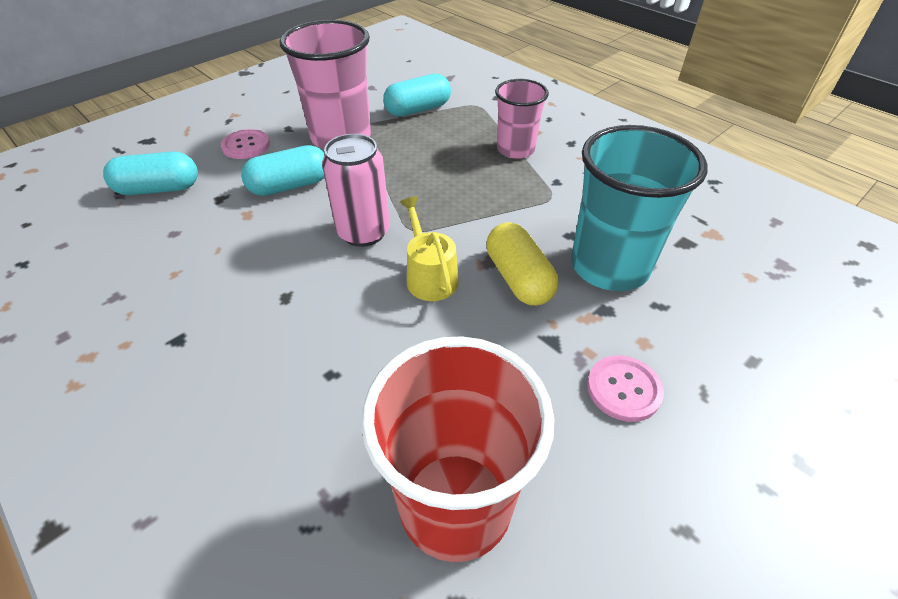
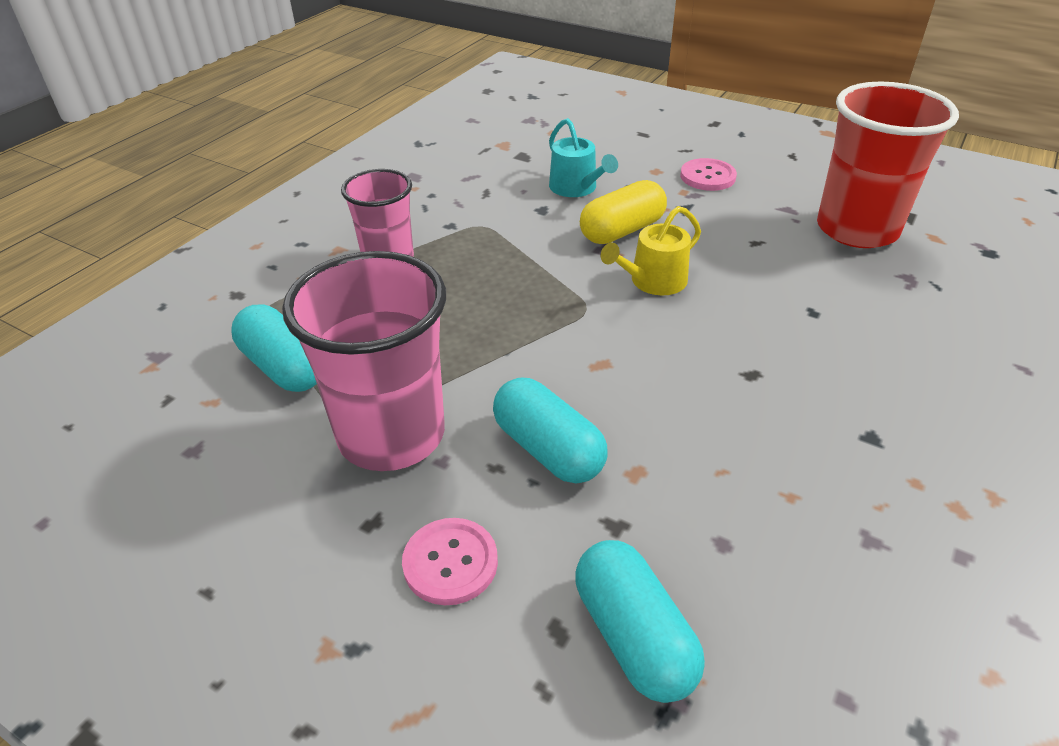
camera: 105 degrees left, 5 degrees down
pink can [322,134,390,247] -> none
turquoise cup [571,125,708,291] -> turquoise watering can [549,118,618,197]

